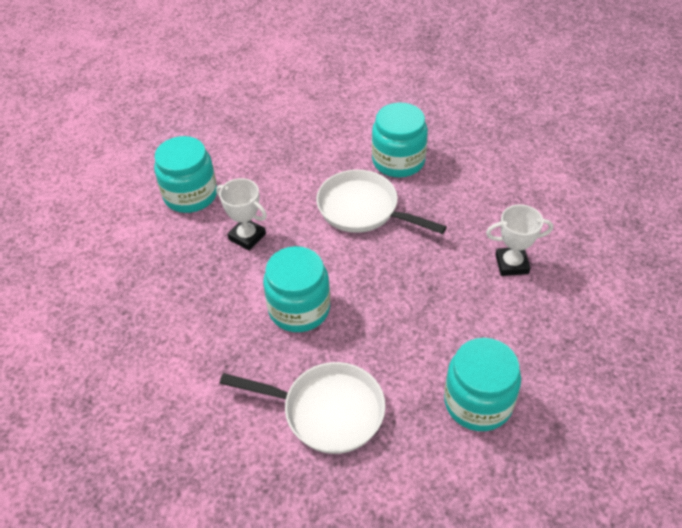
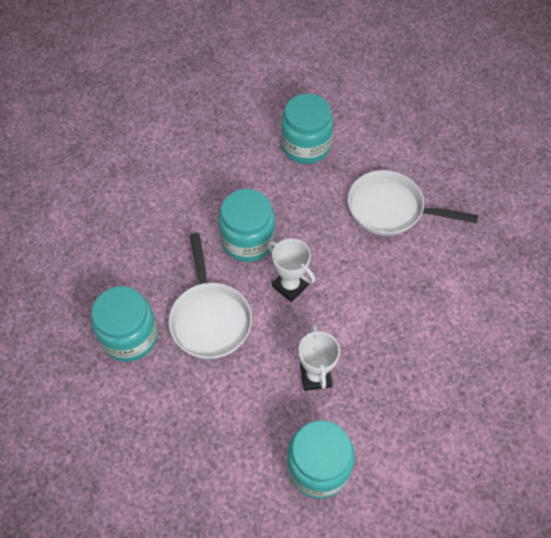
camera: 135 degrees left, 10 degrees up
white pan [219,362,385,454] -> white pan turned 45 degrees counterclockwise [348,170,478,236]
turquoise jar [263,246,330,332] -> turquoise jar moved to [219,189,275,262]
white trophy [486,204,553,276] -> white trophy moved to [268,238,315,302]

